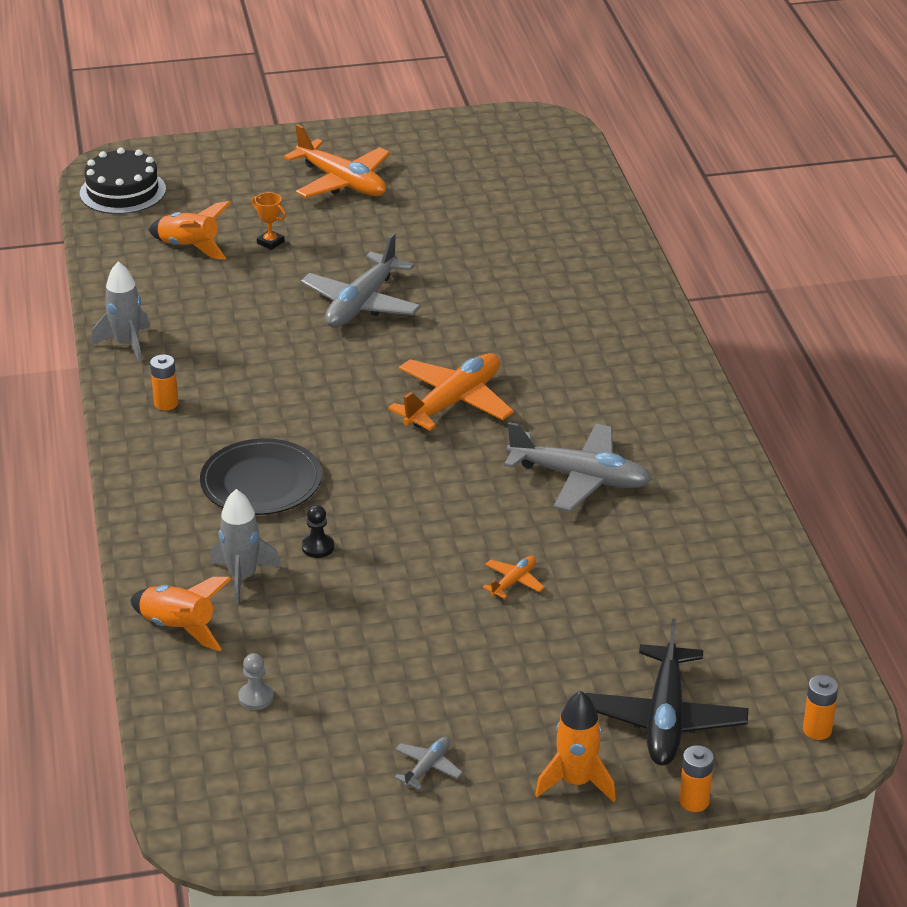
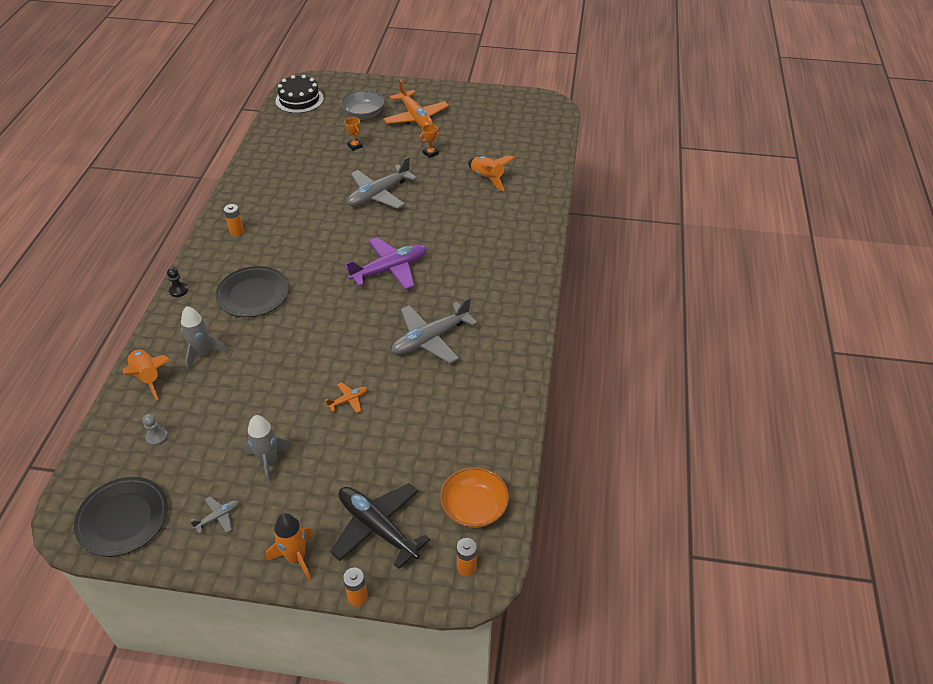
camera: 20 degrees right, 10 degrees up
grey rocket [92,261,150,363] -> grey rocket moved to [244,415,293,484]
orange rocket [149,201,231,260] -> orange rocket moved to [468,156,515,191]
black pawn [302,505,334,558] -> black pawn moved to [167,267,188,297]
orange plane [388,353,514,430] -> purple plane [344,237,427,290]
grey plane [504,422,652,512] -> grey plane turned 105 degrees clockwise [391,297,477,364]
black plane [586,618,748,766] -> black plane turned 105 degrees clockwise [331,483,430,569]
none -> black plate [74,477,168,557]
none -> grey bowl [340,90,384,119]
none -> orange trophy [419,124,441,158]
none -> orange bowl [440,467,509,528]

